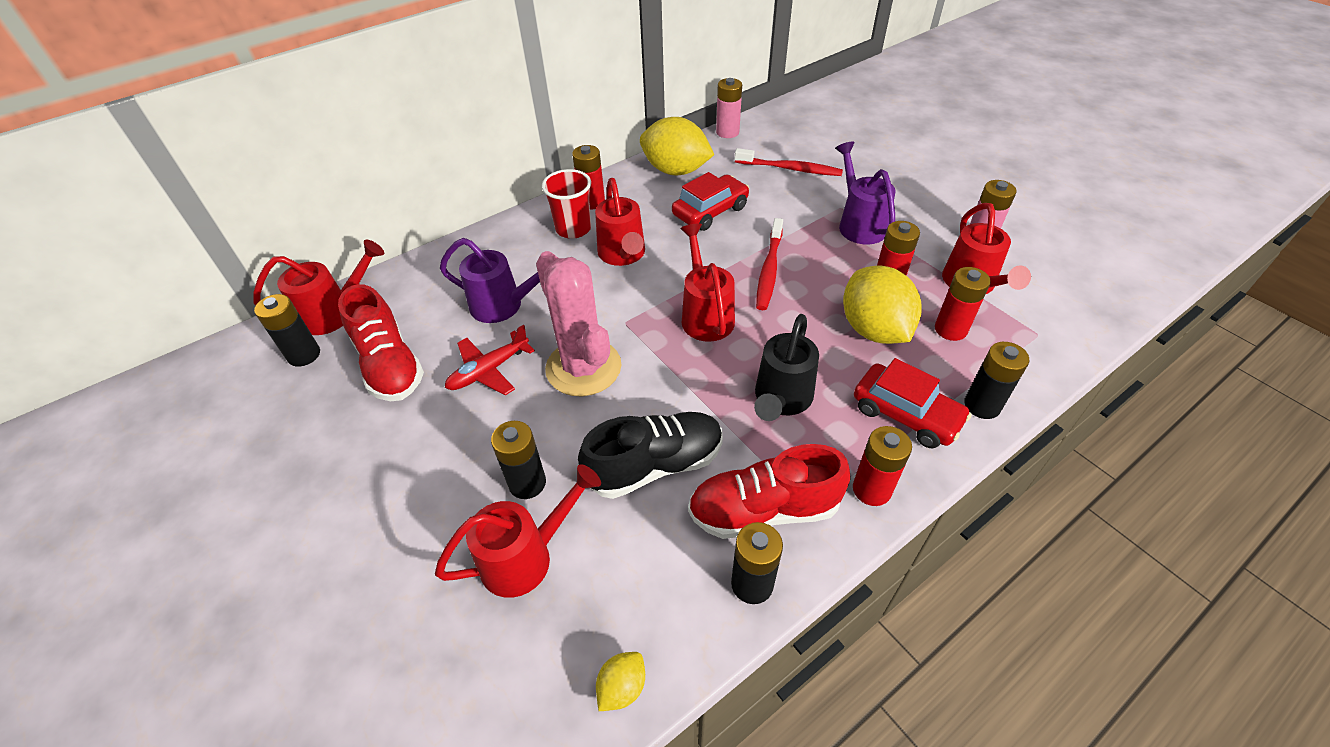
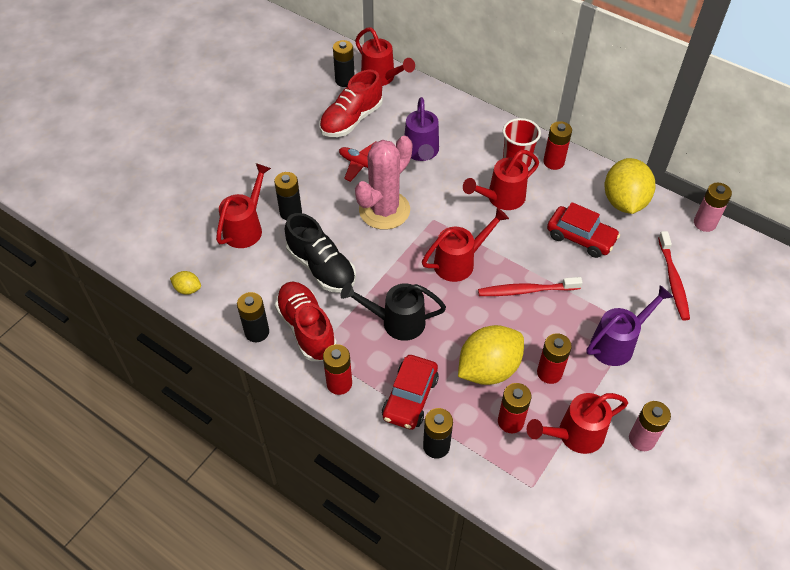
camera: 70 degrees right, 5 degrees up
red watering can [435,464,601,598] -> red watering can turned 105 degrees counterclockwise [216,163,271,248]

